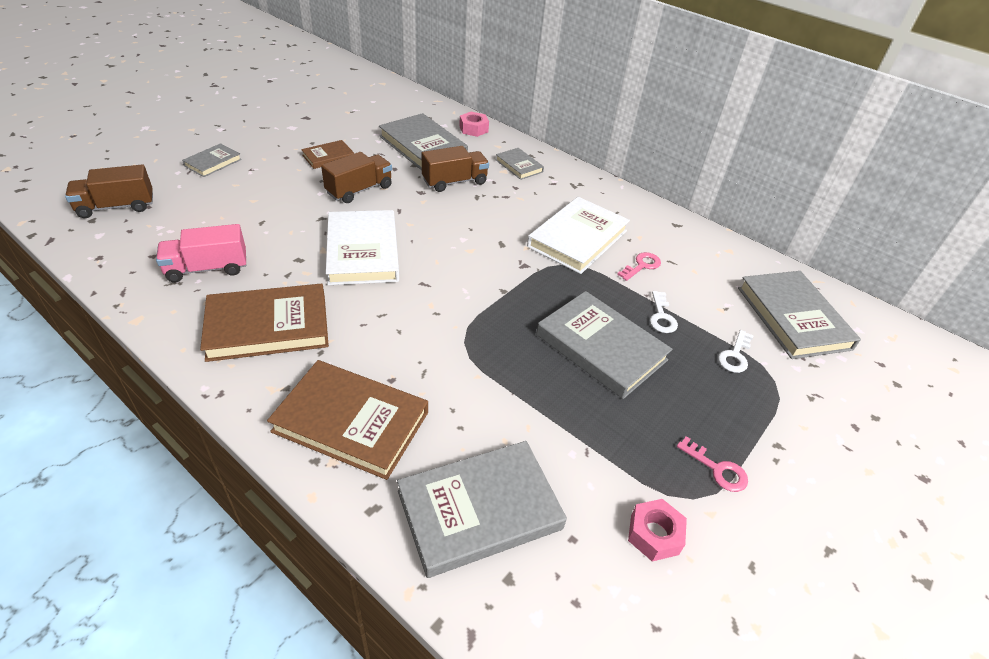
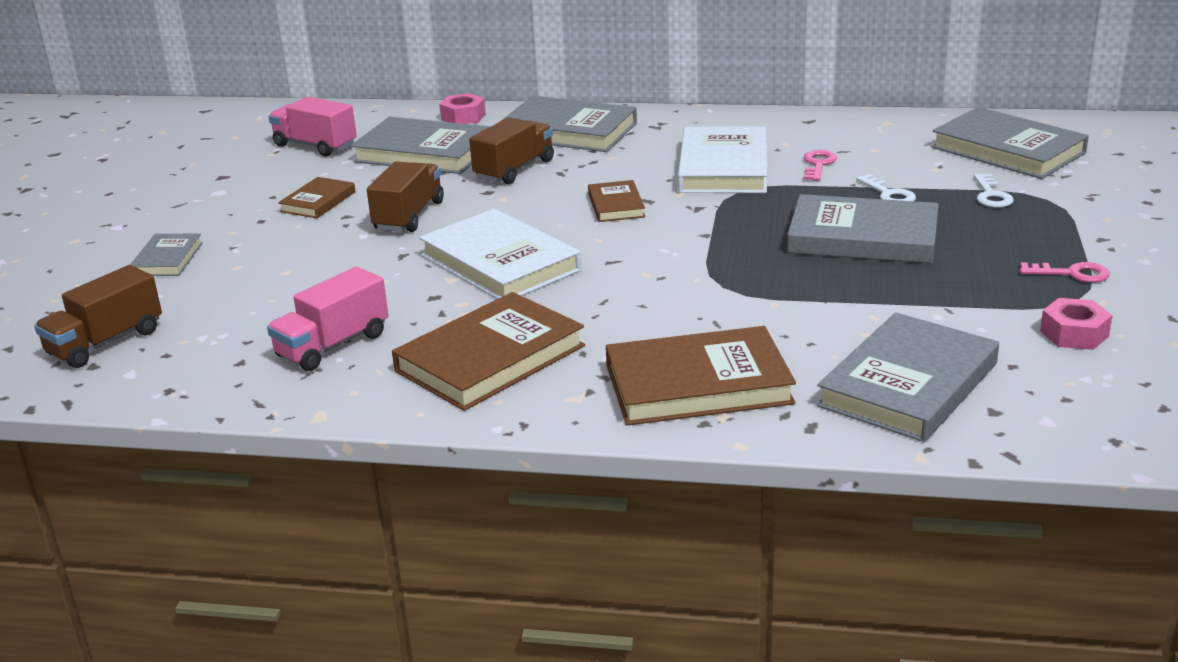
camera: 25 degrees left, 15 degrees down
grey book [496,148,544,180] -> grey book [501,96,637,152], size x1.90
none -> pink truck [268,96,357,156]
none -> brown book [588,180,645,222]

